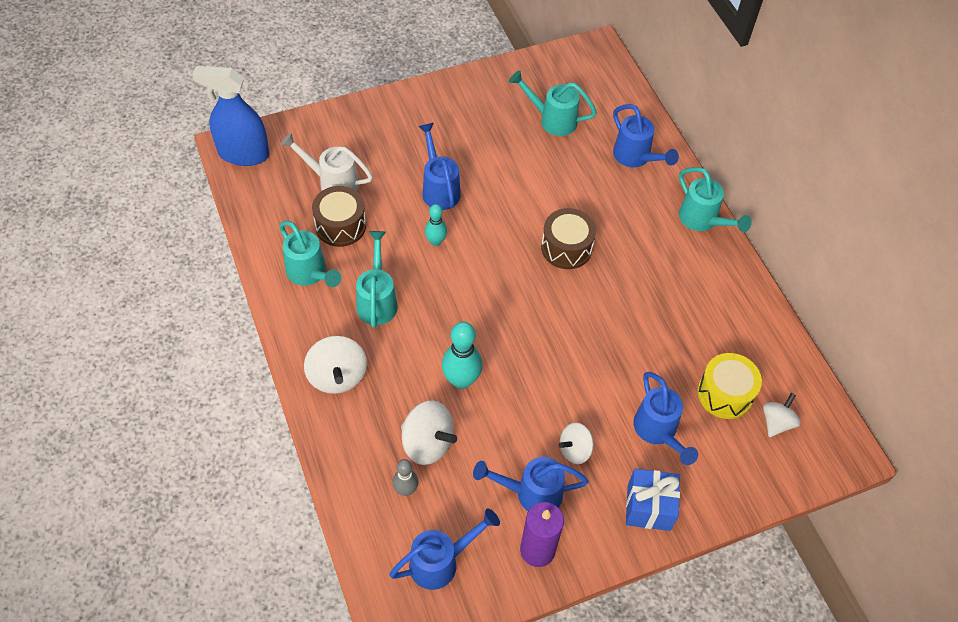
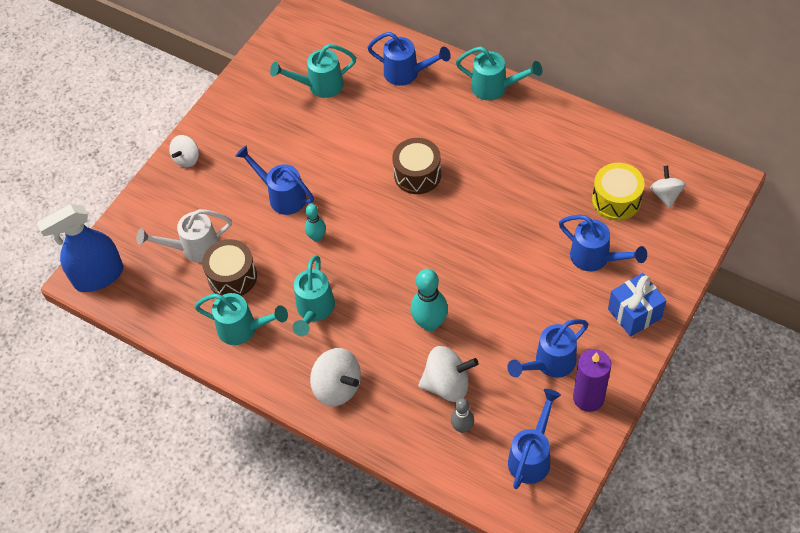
camera: 30 degrees left, 0 degrees up
turquoise watering can [356,231,398,328] -> turquoise watering can turned 135 degrees counterclockwise [292,255,335,336]
white spinning top [559,423,594,464] -> white spinning top moved to [169,135,199,167]

